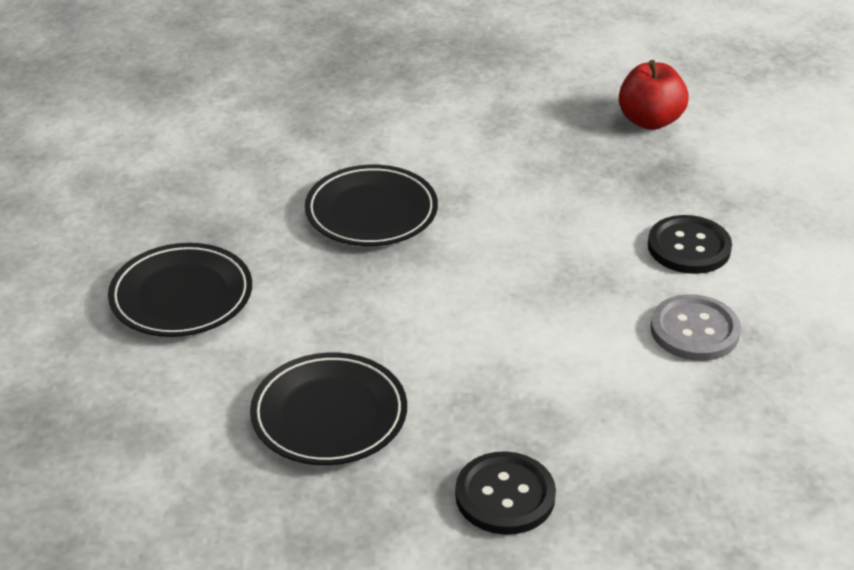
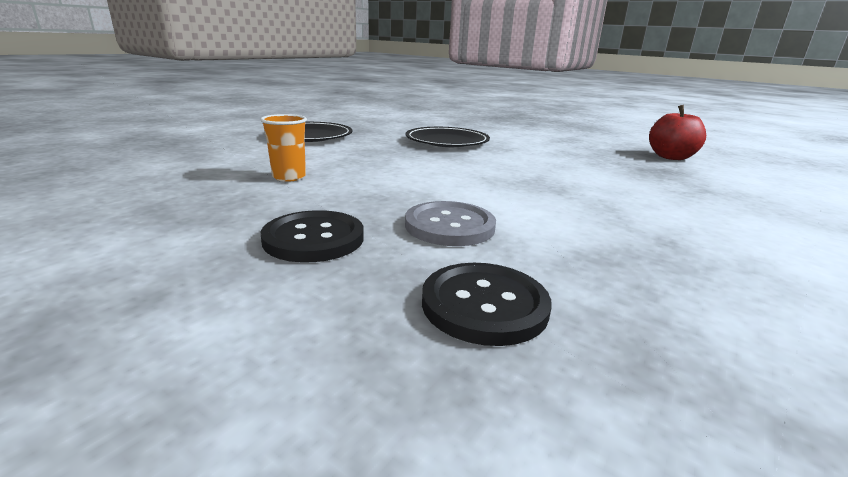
camera: 35 degrees right, 15 degrees down
black plate [250,353,407,465] -> orange cup [260,114,307,182]
black button [648,215,732,274] -> black button moved to [422,263,552,346]
grey button [650,294,741,361] -> grey button moved to [405,201,496,246]

